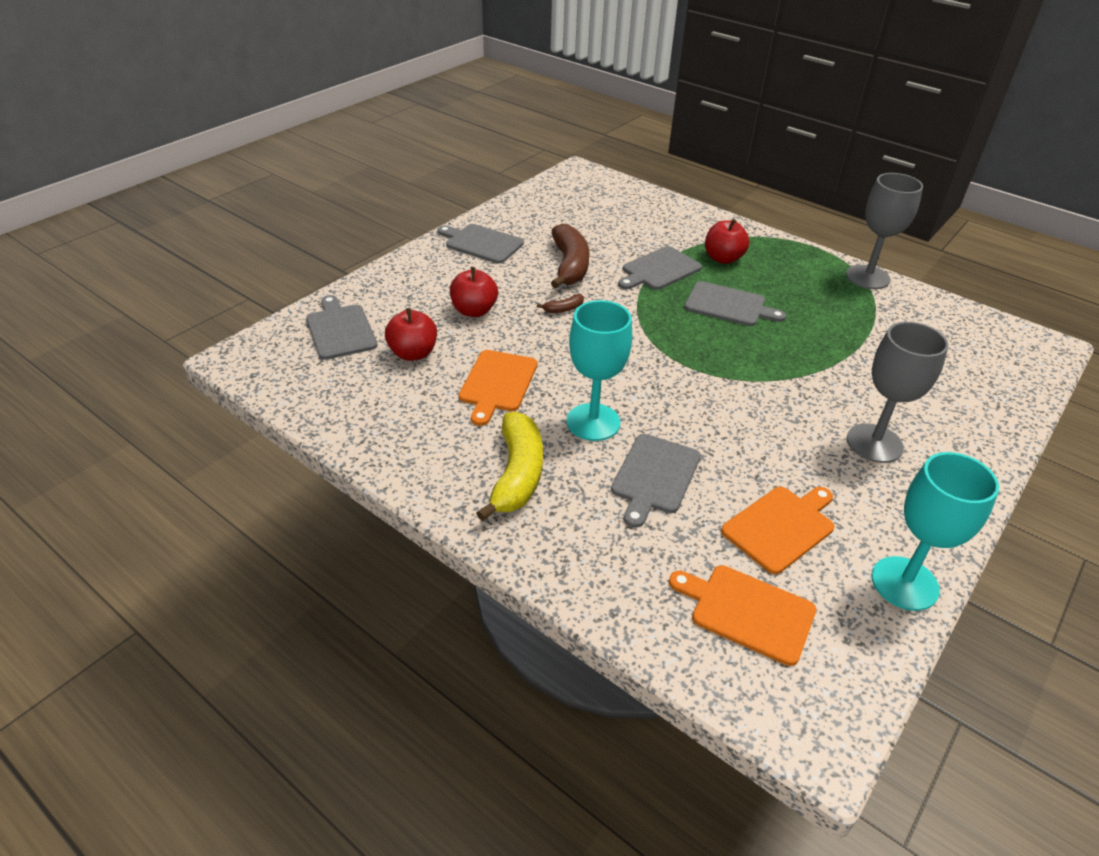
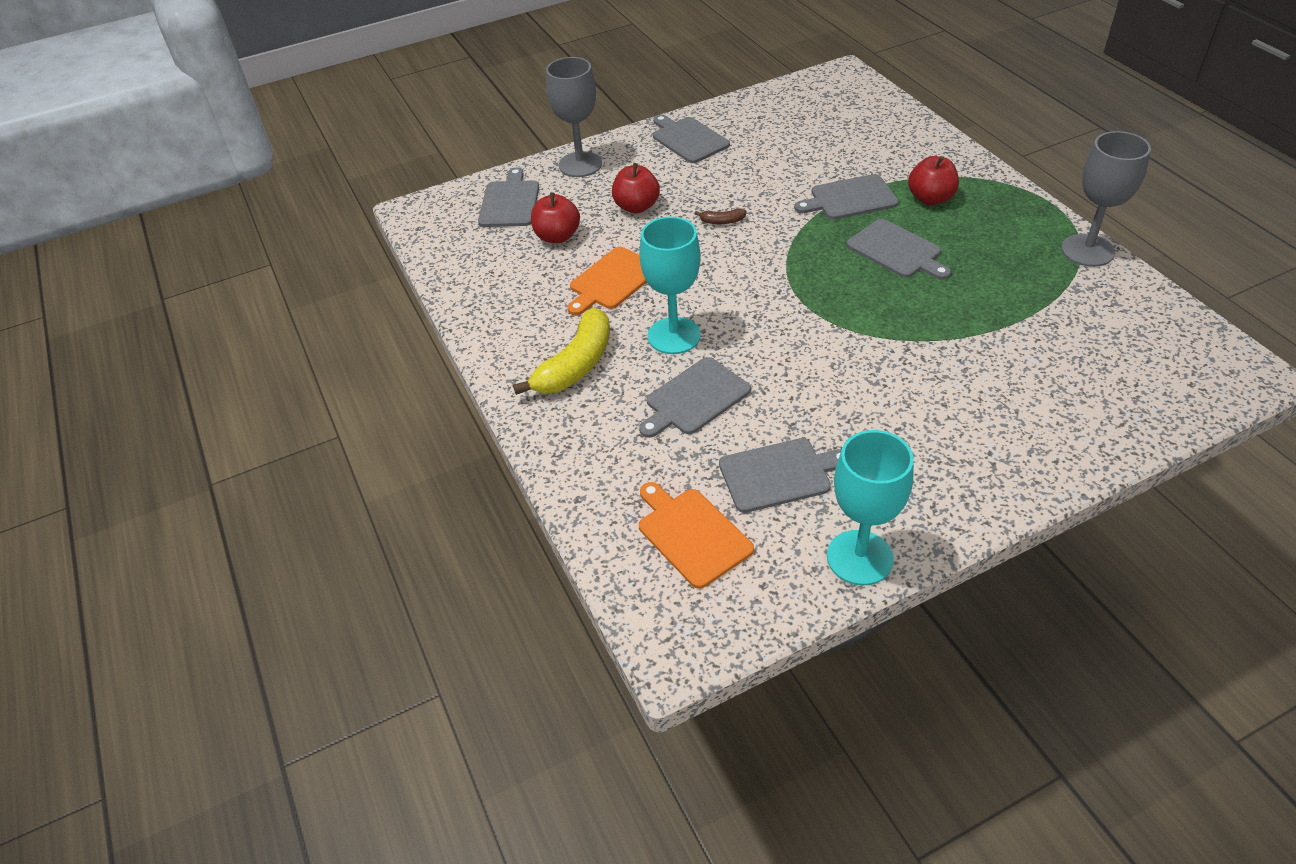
camera: 30 degrees right, 5 degrees up
brown banana [551,224,589,288] -> none
orange cutting board [721,487,835,574] -> grey cutting board [719,438,842,513]
grey goblet [847,322,949,463] -> grey goblet moved to [546,57,602,177]

